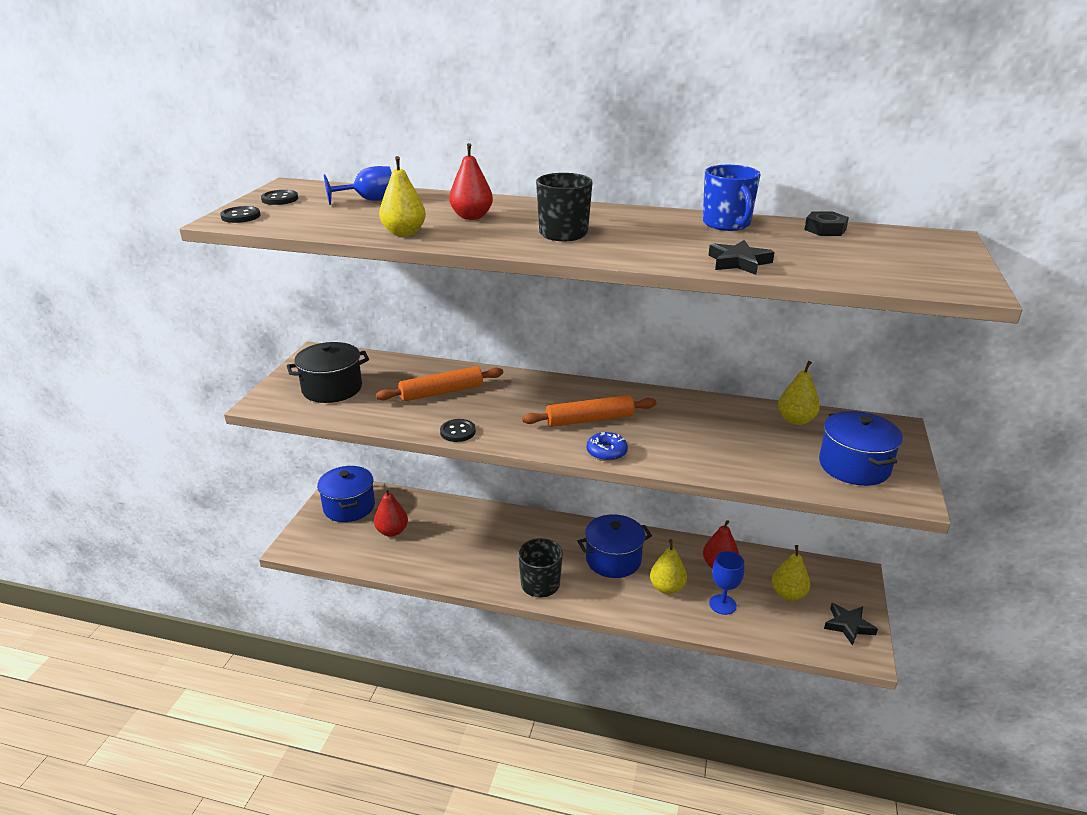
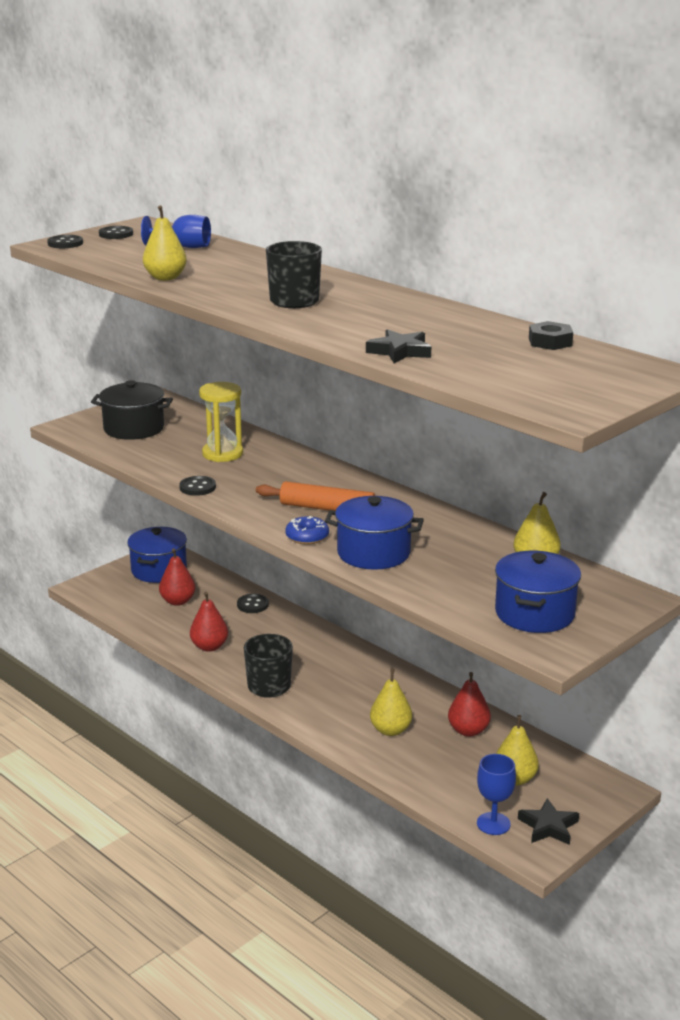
camera: 30 degrees right, 5 degrees down
orange rolling pin [376,366,503,401] -> yellow hourglass [199,382,243,462]
red pear [449,143,493,220] -> red pear moved to [190,592,228,652]
blue pot [578,514,652,578] -> blue pot moved to [325,496,424,570]
blue mug [703,165,761,231] -> none
blue goblet [709,551,744,615] -> blue goblet moved to [477,754,516,835]
none -> black button [237,594,269,613]

